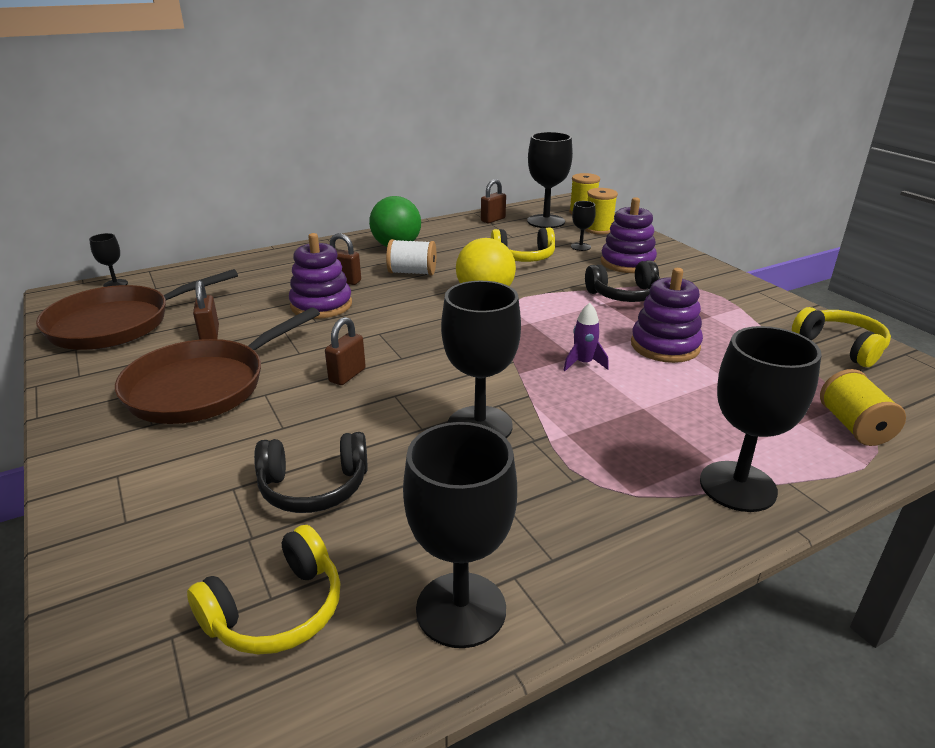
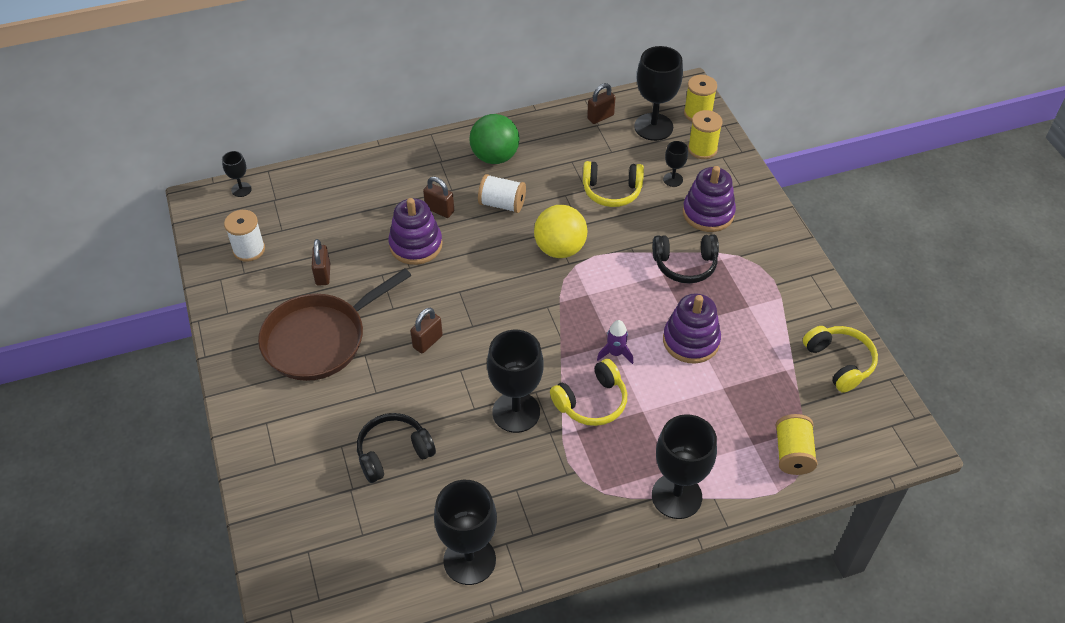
camera: 10 degrees right, 20 degrees up
brown pan [36,269,238,350] -> white spool [224,210,265,262]
yellow headphones [187,525,341,654] -> yellow headphones moved to [550,359,627,426]
black headphones [254,432,368,513] -> black headphones turned 150 degrees clockwise [357,413,436,483]

